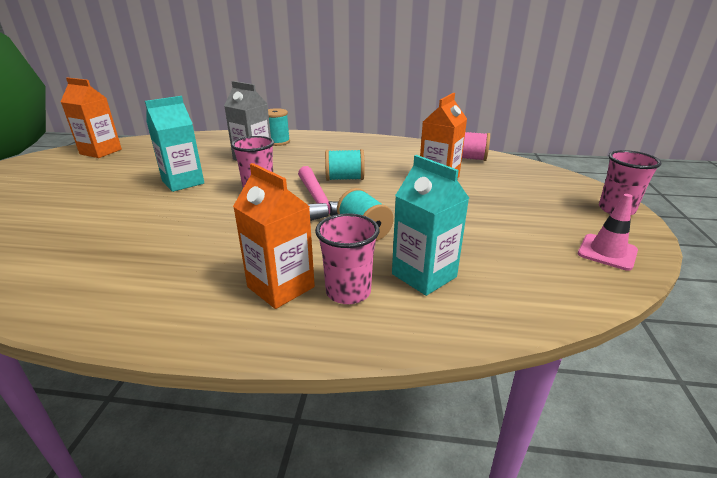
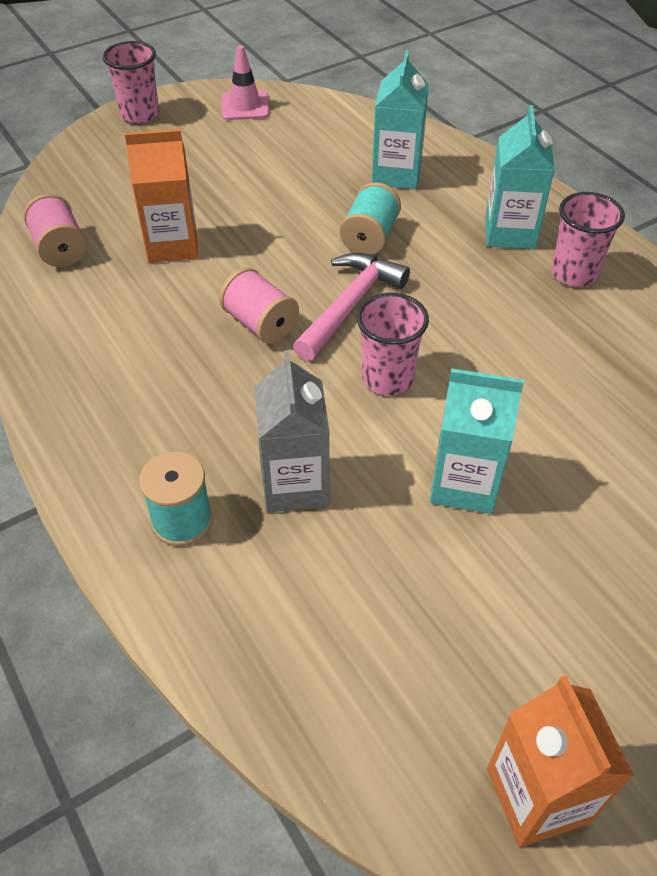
camera: 130 degrees left, 20 degrees up
orange carton [233,163,315,309] -> turquoise carton [485,105,555,249]
pink cup [315,213,380,304] -> pink cup moved to [551,192,625,287]
turquoise spool [325,149,365,181] -> pink spool [219,267,299,344]

